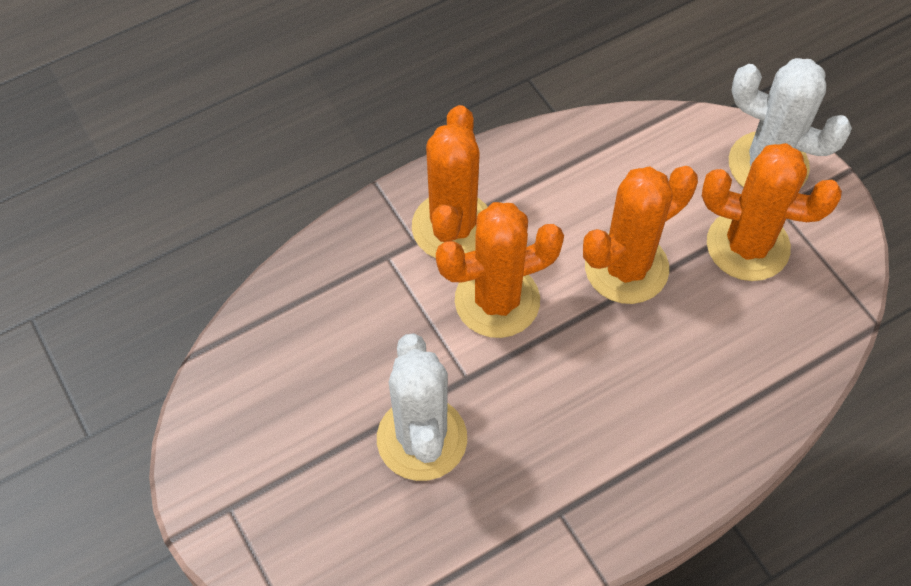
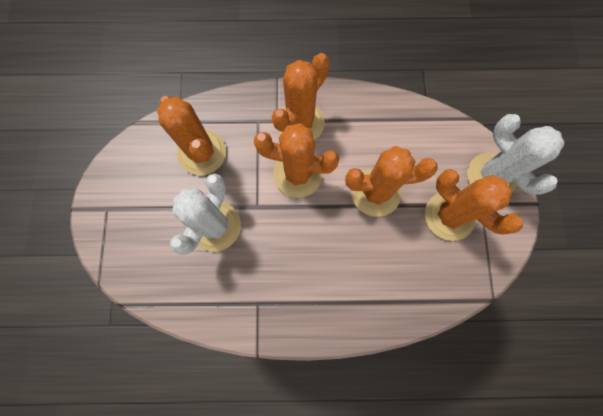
camera: 30 degrees right, 15 degrees up
none -> orange cactus [157,96,226,175]

